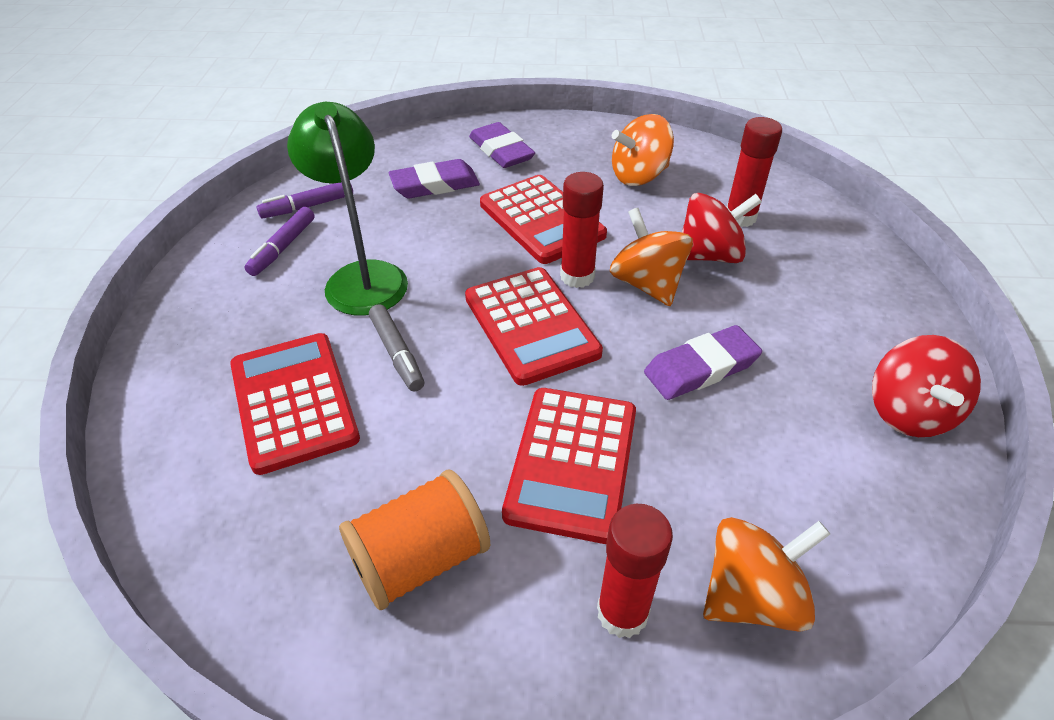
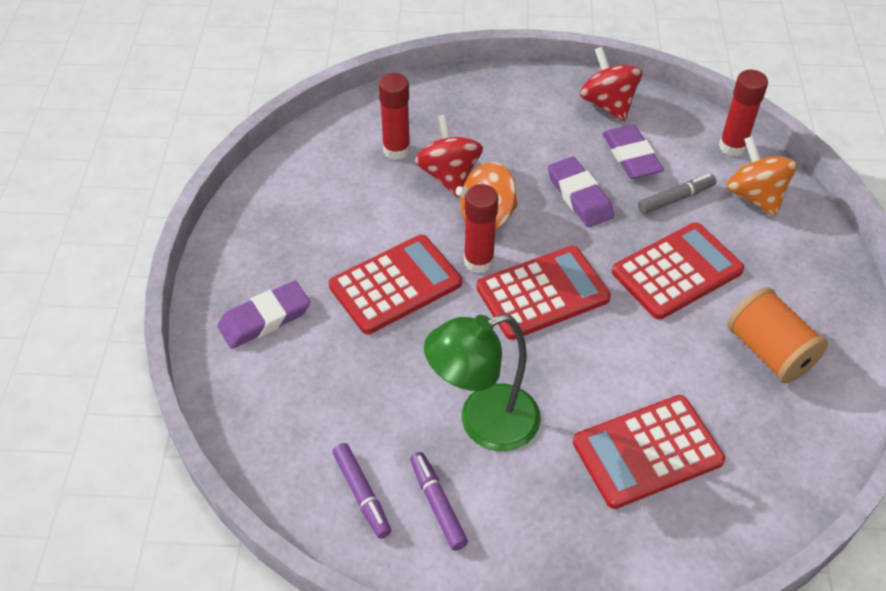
camera: 90 degrees left, 5 degrees up
purple marker [244,207,315,276] -> purple marker turned 135 degrees counterclockwise [410,452,468,551]
grey marker [369,304,424,392] -> grey marker moved to [638,174,717,214]
purple eraser [389,159,480,198] -> purple eraser moved to [602,125,664,179]
red calculator [502,388,636,544] -> red calculator turned 45 degrees counterclockwise [612,222,744,320]
red glue stick [597,504,673,638] -> red glue stick moved to [719,70,768,156]
orange spinning top [612,114,674,186] -> none
red spinning top [872,335,981,437] -> red spinning top turned 120 degrees counterclockwise [580,47,642,121]

